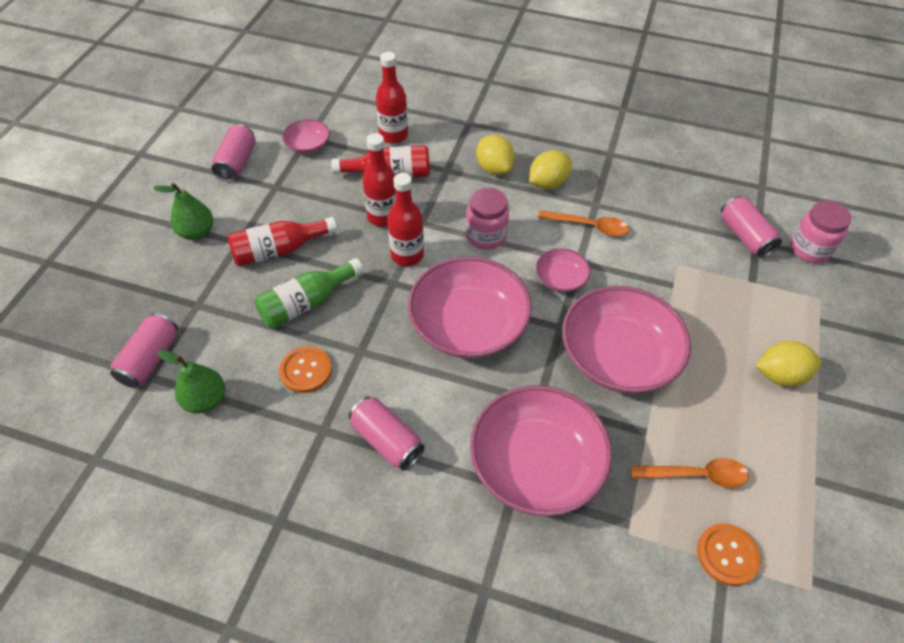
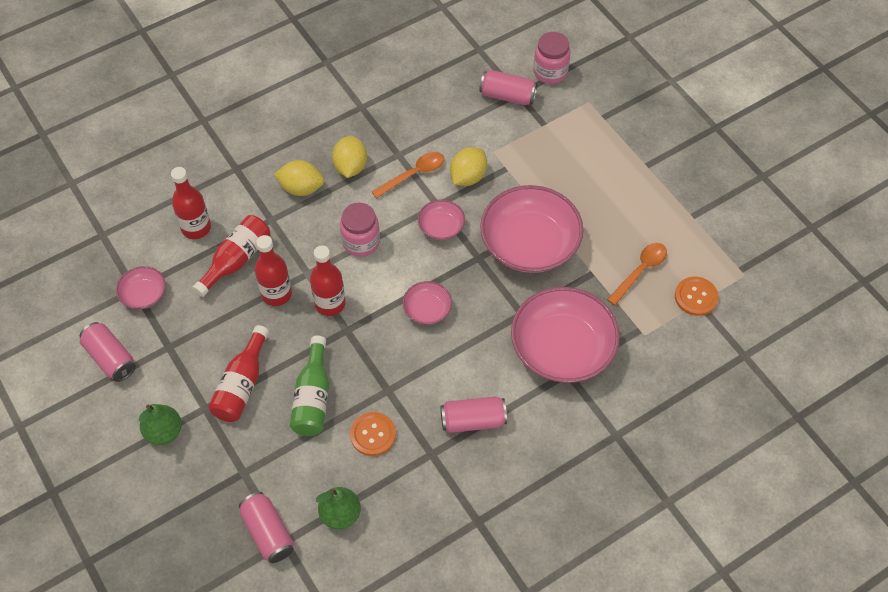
camera: 50 degrees left, 5 degrees up
pink bowl [408,256,532,359] -> pink bowl [403,281,452,325], size x0.47
yellow lemon [756,341,821,387] -> yellow lemon moved to [450,147,487,186]

